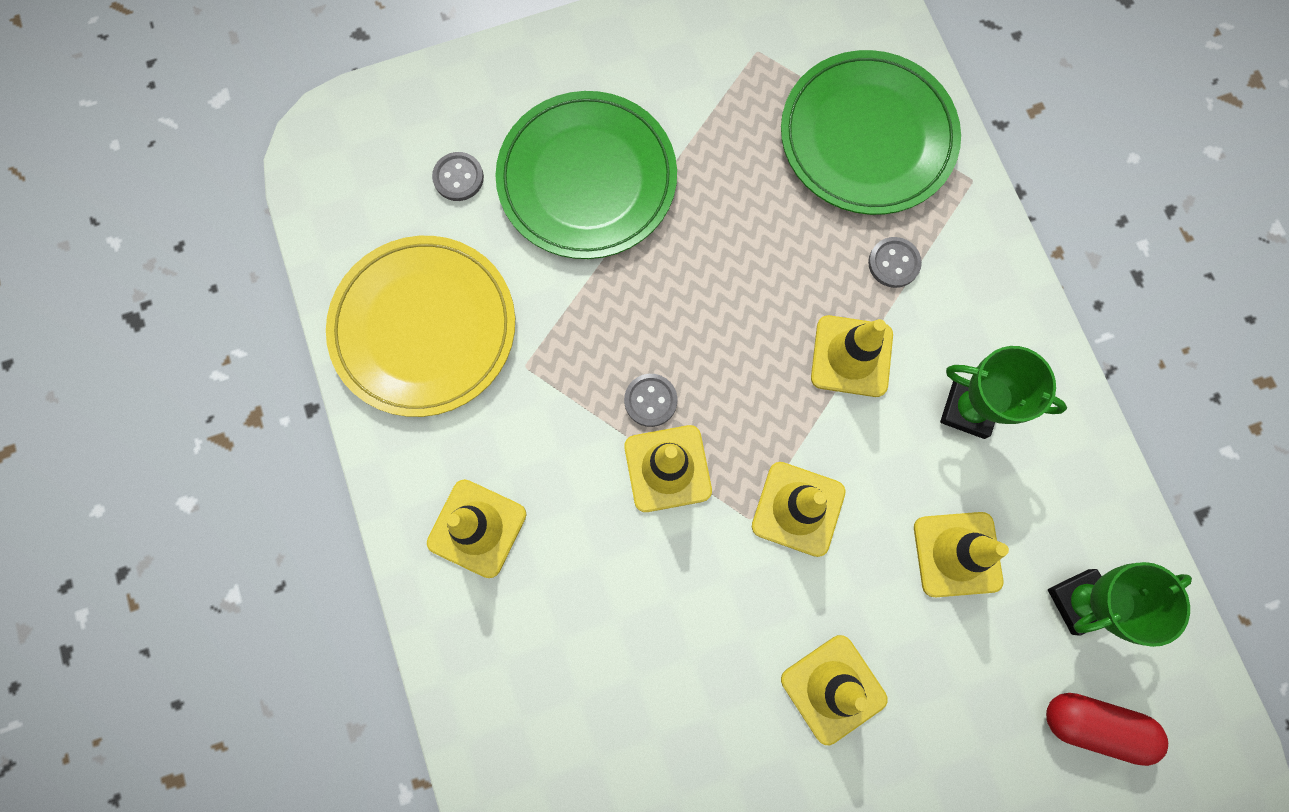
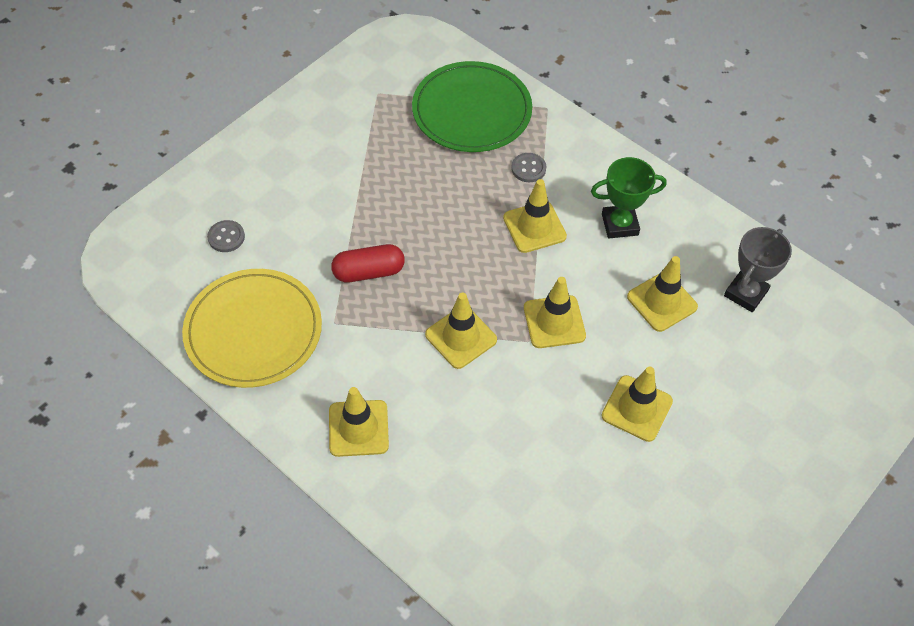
camera: 30 degrees left, 20 degrees down
green plate [495,91,677,259] -> none
grey button [624,374,677,427] -> none
red capsule [1046,693,1168,766] -> red capsule moved to [331,244,405,282]
green trophy [1048,562,1192,647] -> grey trophy [724,227,792,312]

